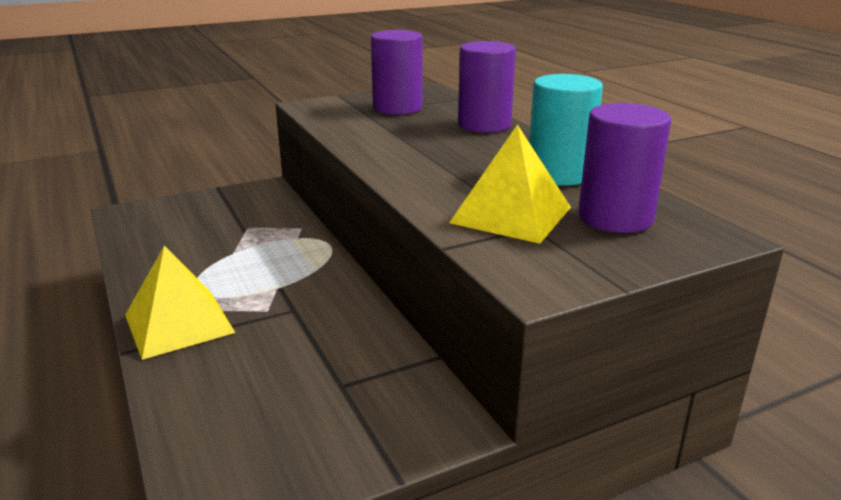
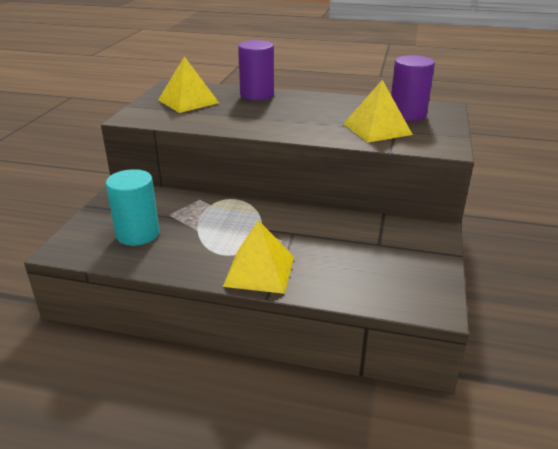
camera: 50 degrees left, 5 degrees up
purple cylinder [371,30,423,115] -> yellow pyramid [158,56,219,113]
turquoise cylinder [529,74,603,186] -> turquoise cylinder moved to [106,169,160,246]

